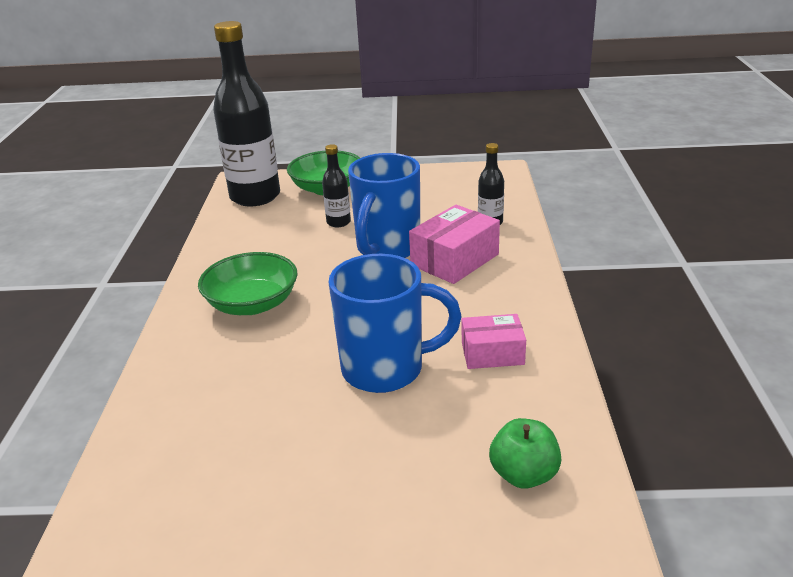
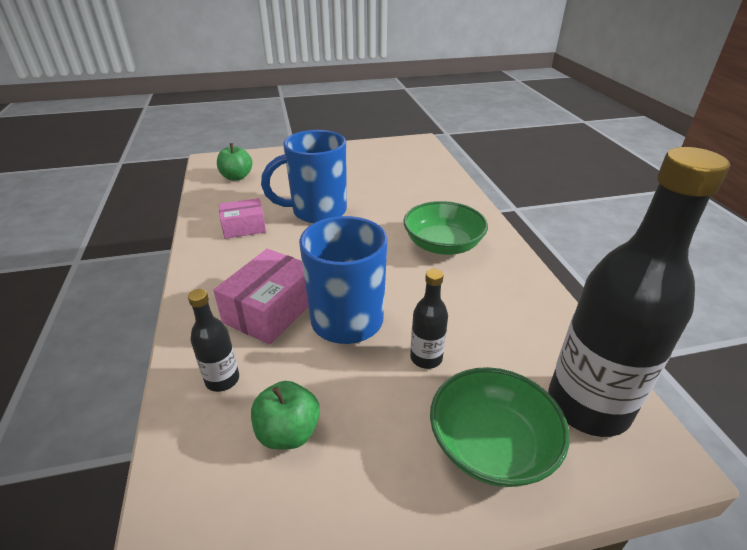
camera: 165 degrees right, 5 degrees up
none -> green apple [251,381,320,450]

